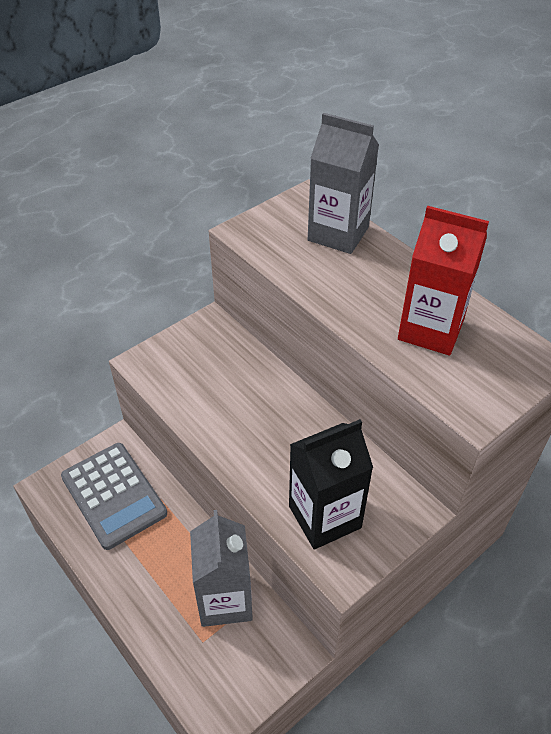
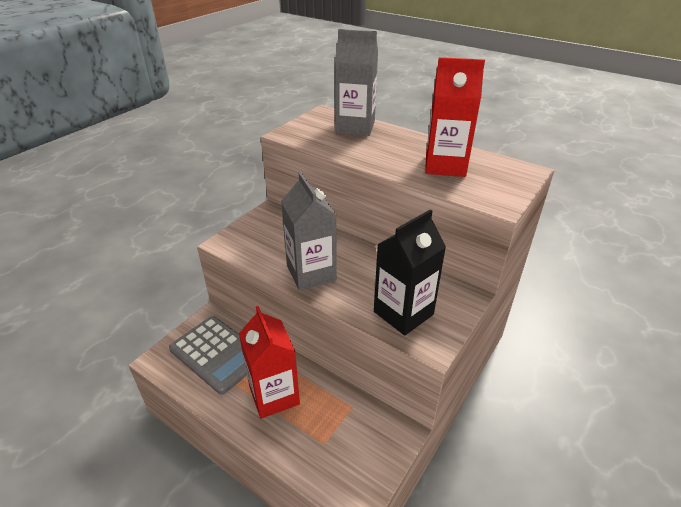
camera: 15 degrees left, 10 degrees down
grey carton [190,510,253,627] -> grey carton moved to [281,172,337,290]
none -> red carton [239,306,300,419]

